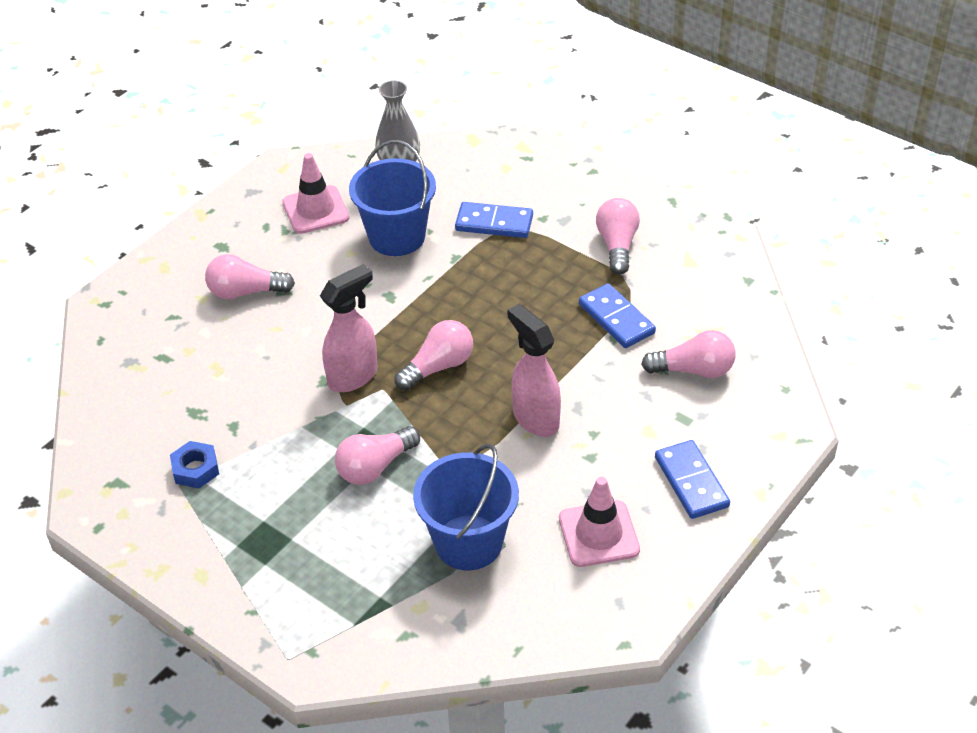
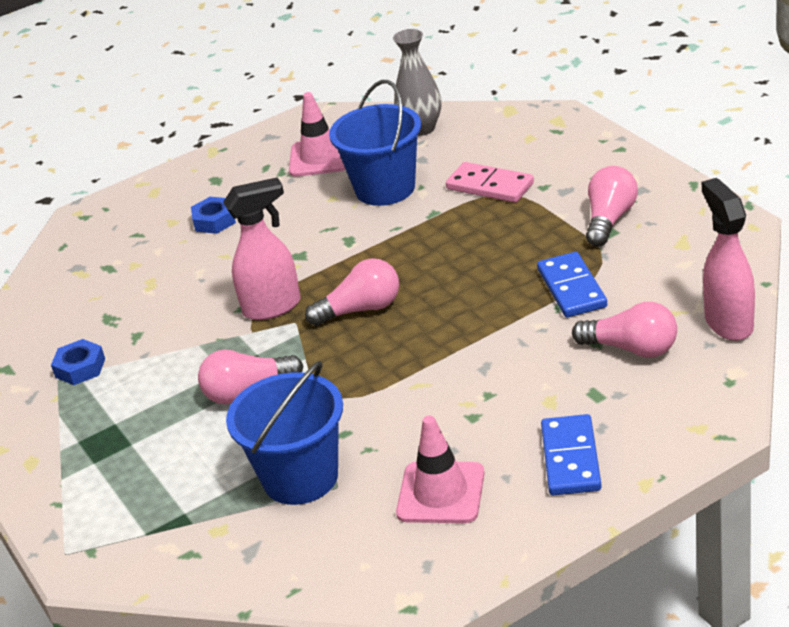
camera: 25 degrees right, 10 degrees down
pink light bulb [205,254,295,299] -> blue nut [191,197,236,234]
blue domino [455,202,533,238] -> pink domino [446,162,534,203]
pink spray bottle [508,304,561,437] -> pink spray bottle moved to [702,178,755,341]

